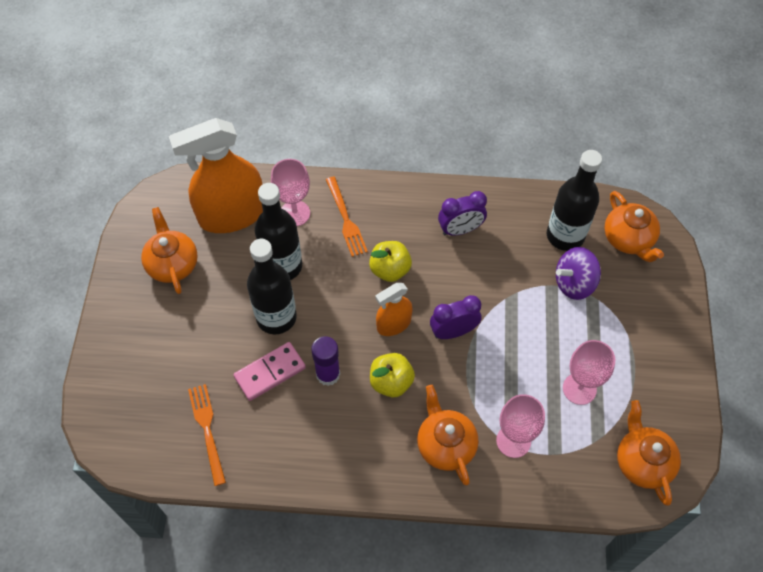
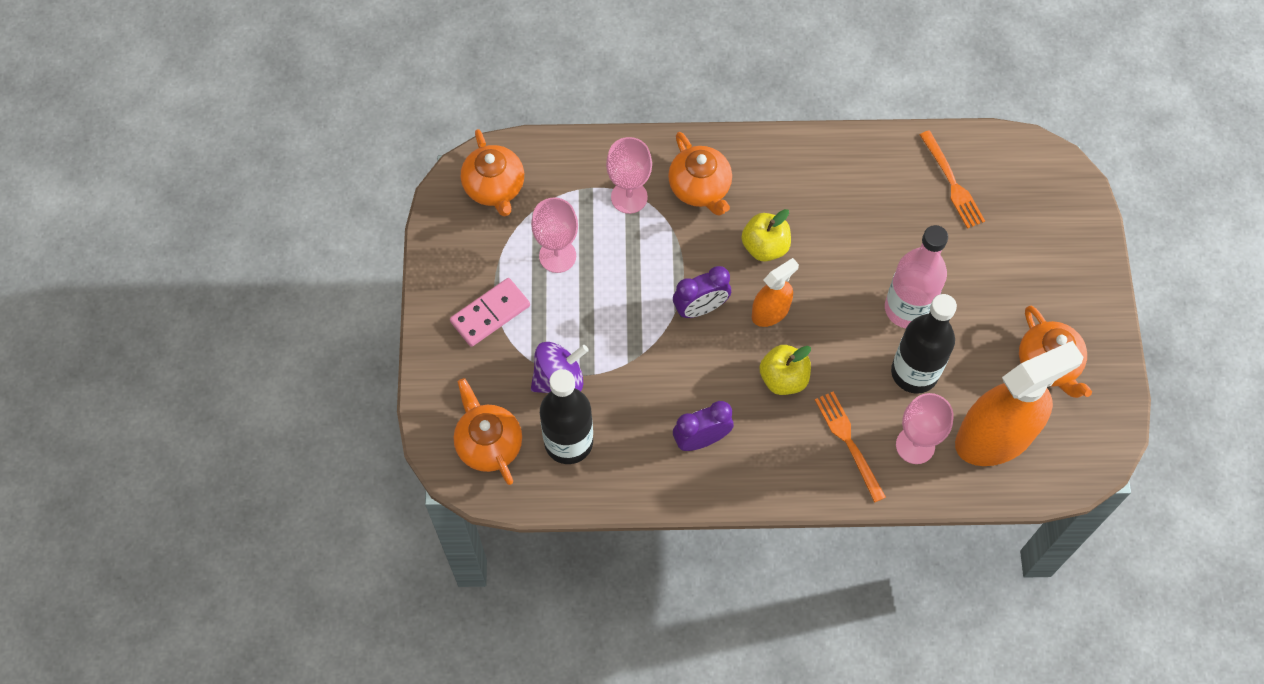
camera: 175 degrees right, 5 degrees up
pink domino [234,342,306,401] -> pink domino moved to [450,278,530,347]
black bottle [247,239,297,334] -> pink bottle [885,225,948,328]
purple glue stick [311,336,340,386] -> none

